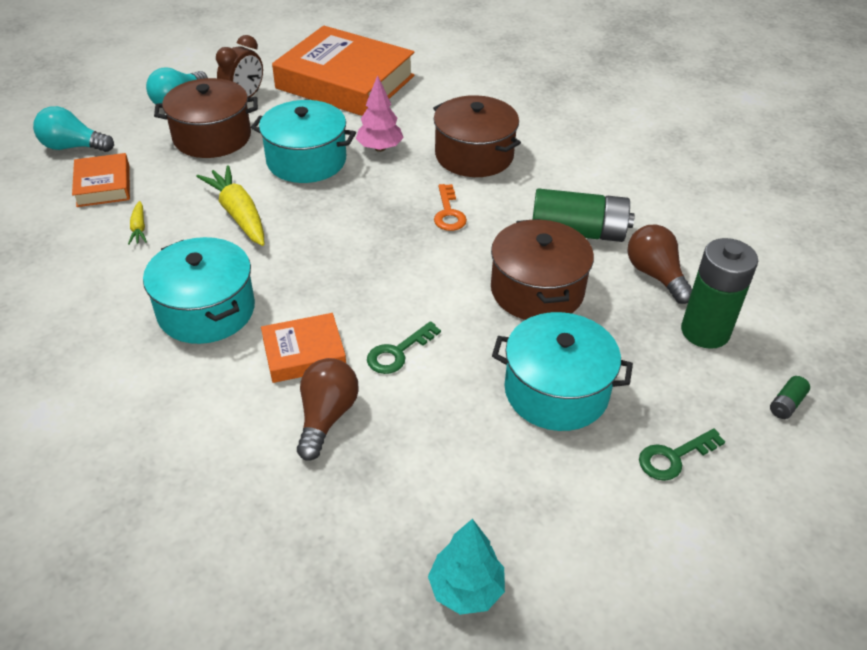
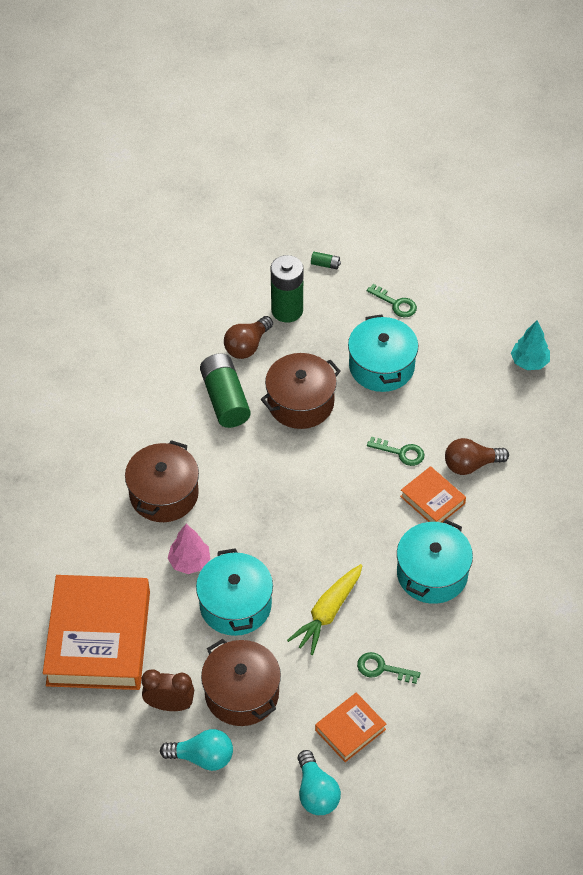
camera: 115 degrees left, 10 degrees up
yellow carrot [128,201,147,245] -> green key [357,652,420,684]
orange key [434,184,467,231] -> none

